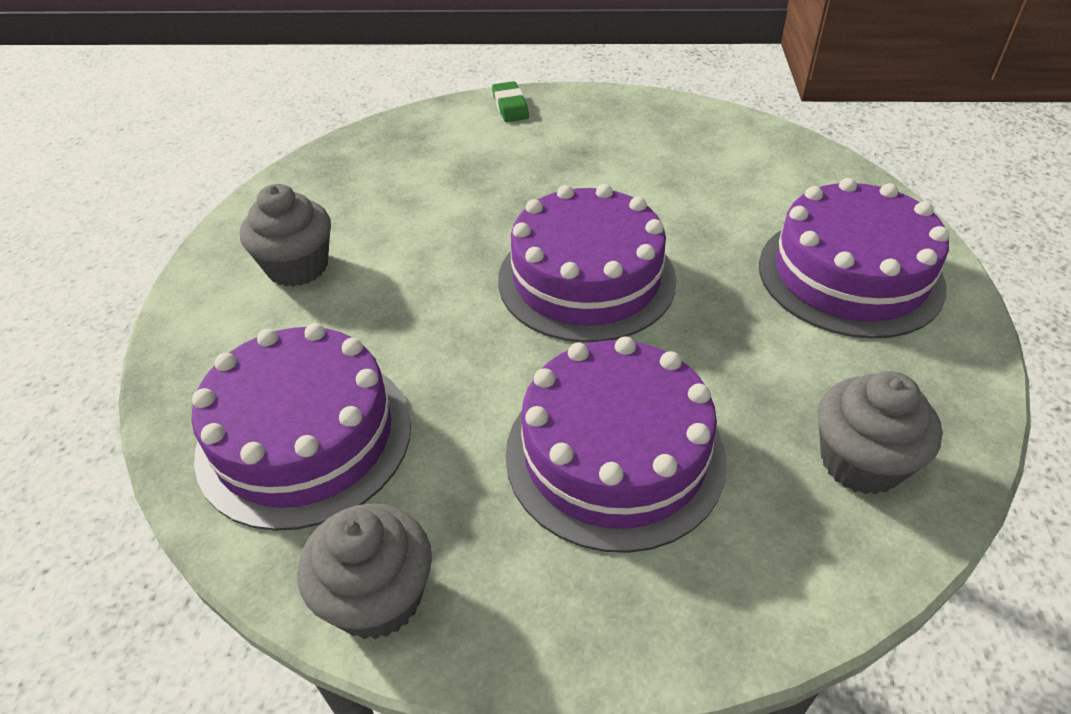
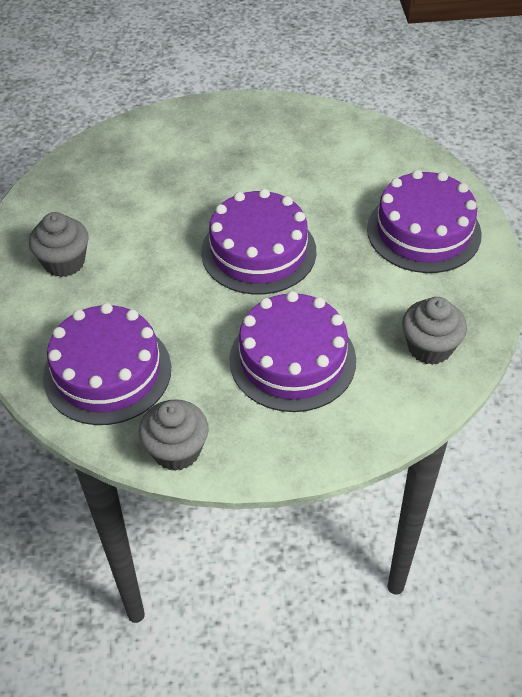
camera: 10 degrees left, 5 degrees up
green eraser [492,81,529,122] -> none

